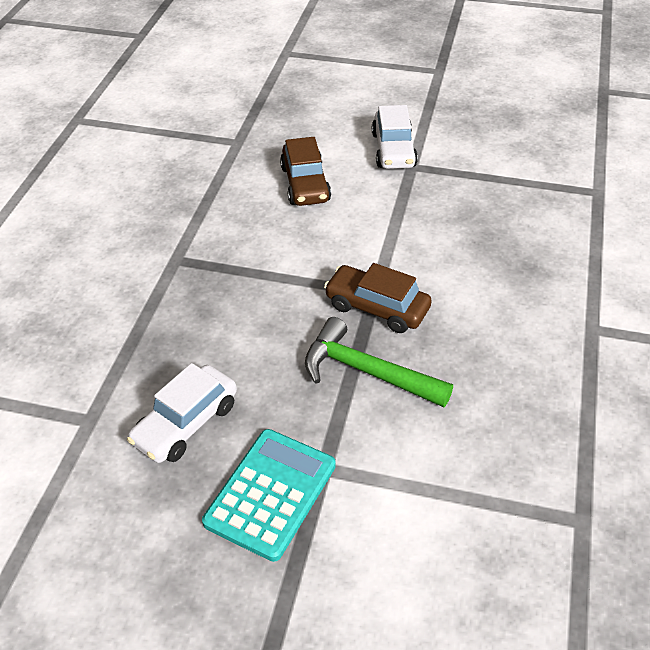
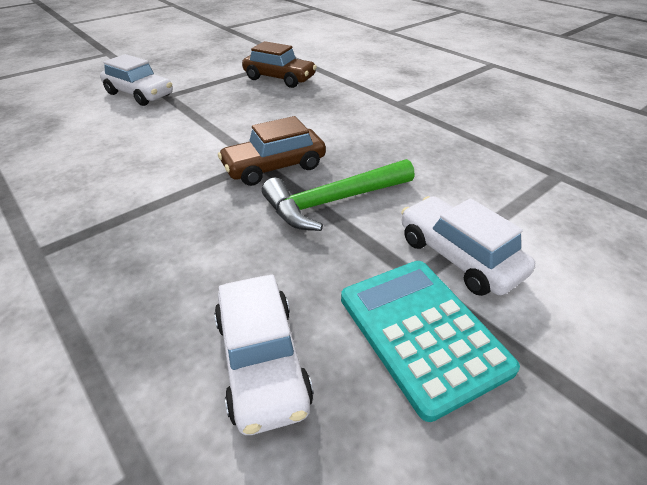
camera: 55 degrees left, 5 degrees down
brown car [280,137,331,206] -> brown car moved to [242,41,317,88]
none -> white car [401,196,535,296]

